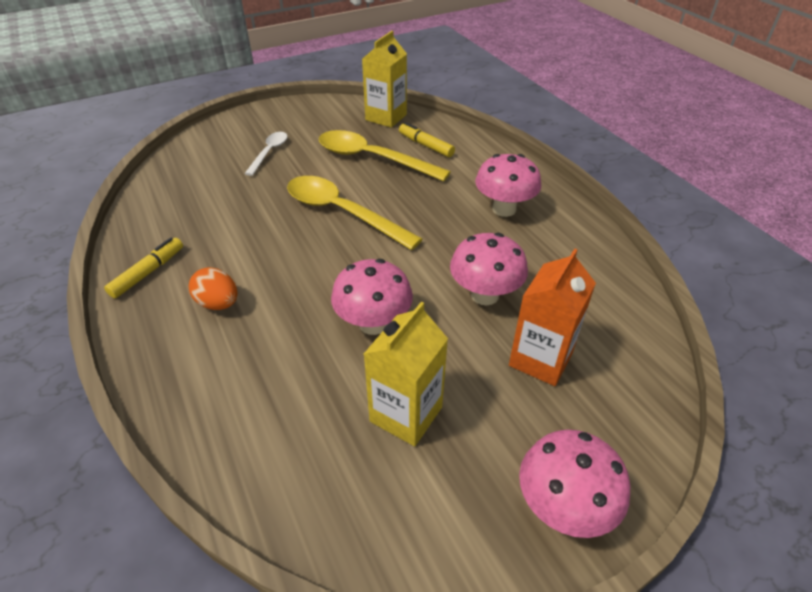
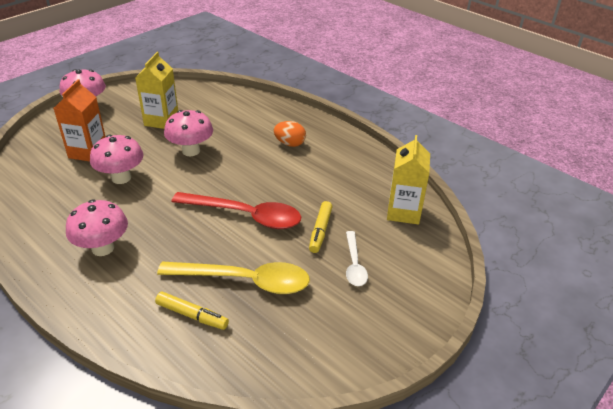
camera: 160 degrees right, 5 degrees down
yellow marker [104,238,183,299] -> yellow marker moved to [309,201,332,253]
yellow spoon [287,176,423,250] -> red spoon [171,192,301,229]
yellow carton [362,31,407,128] -> yellow carton moved to [387,135,430,225]

